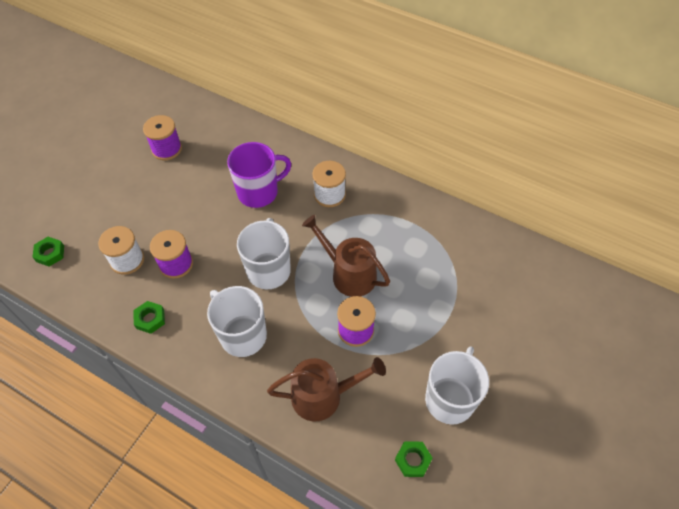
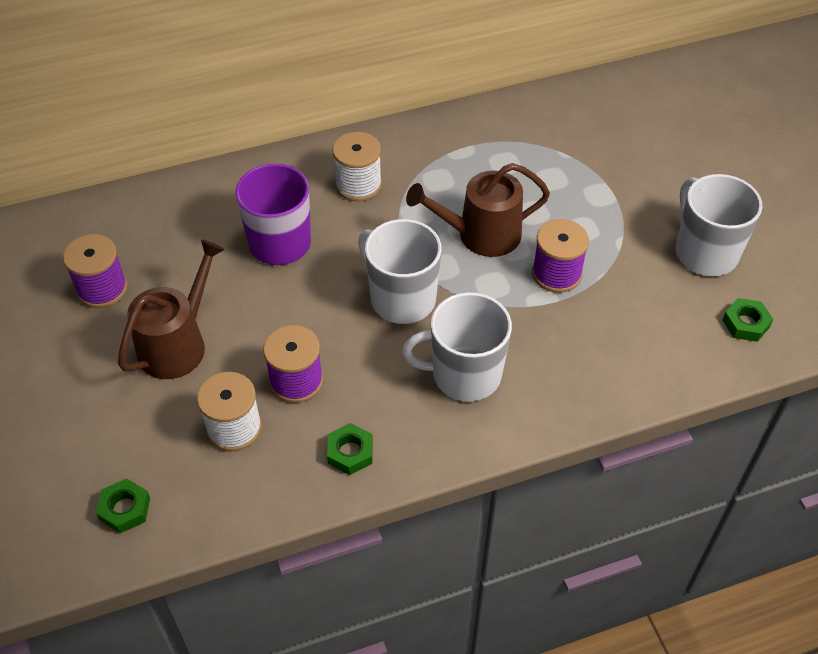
camera: 50 degrees left, 5 degrees down
brown watering can [267,357,386,421] -> brown watering can moved to [118,239,225,379]

